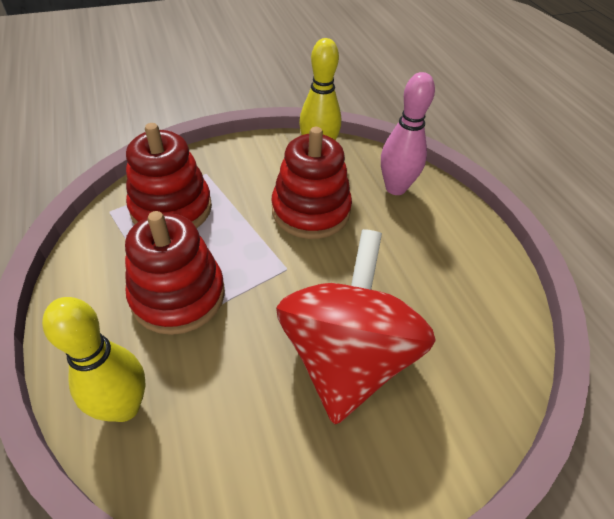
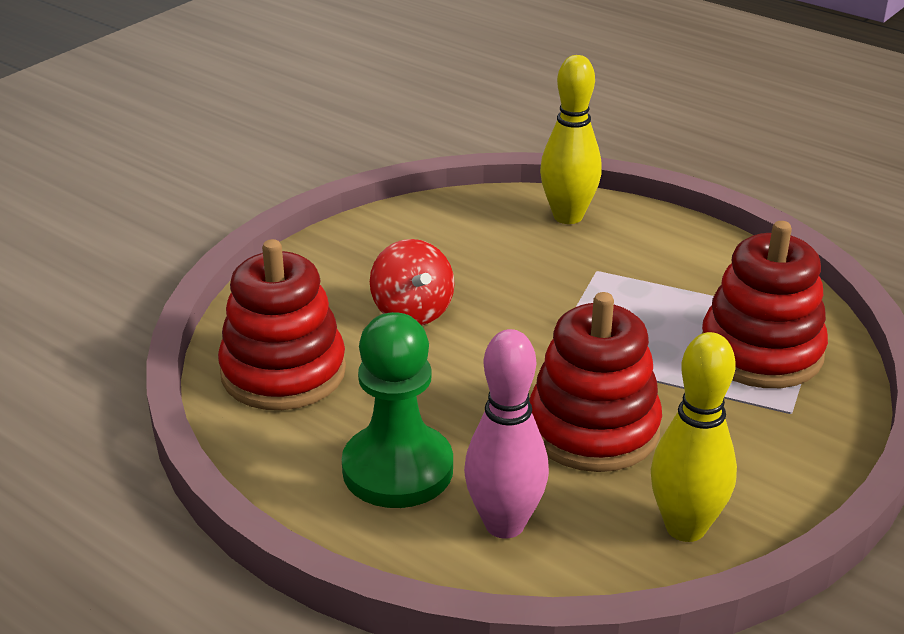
camera: 150 degrees right, 15 degrees down
red stacking toy [125,211,225,335] -> red stacking toy moved to [218,239,346,410]
red spinning top [276,229,436,424] -> red spinning top [370,239,455,325], size x0.51
none -> green pawn [342,312,453,508]

